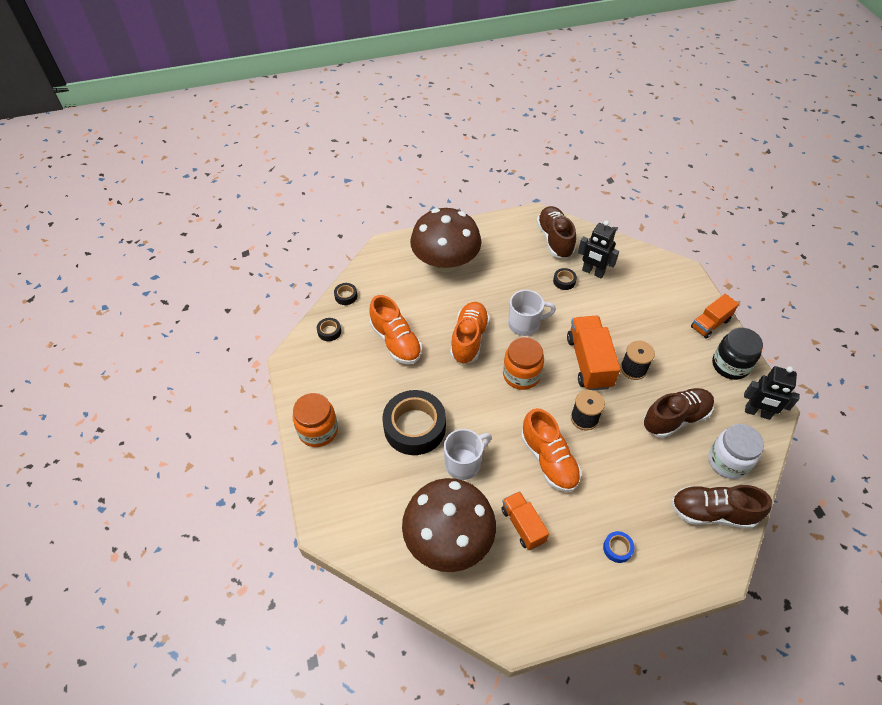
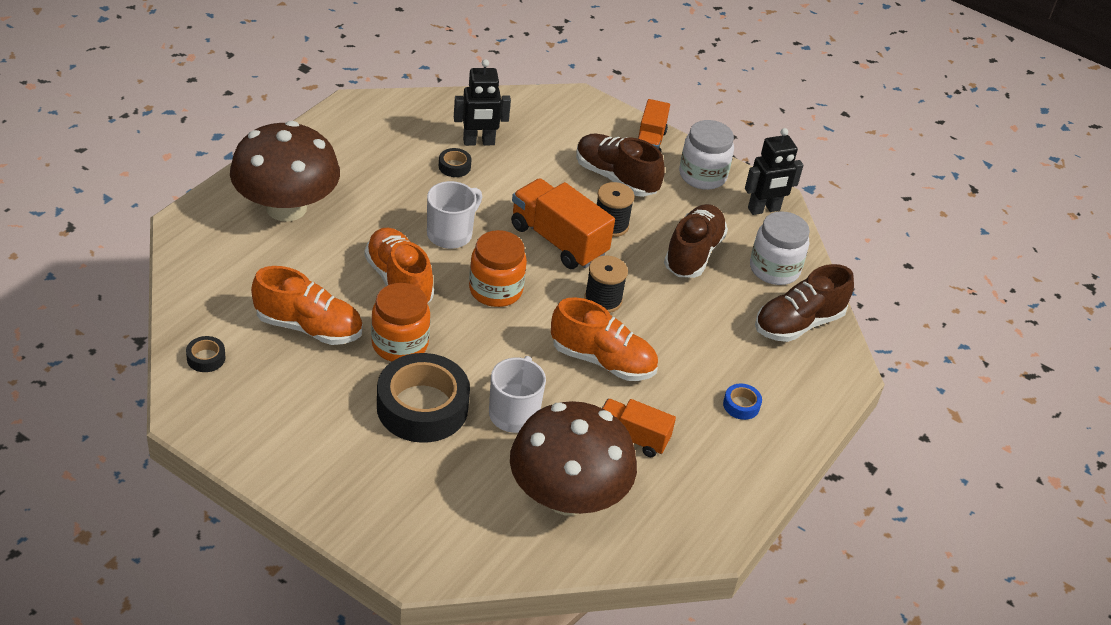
camera: 45 degrees left, 10 degrees down
orange jar [293,393,338,447] -> orange jar moved to [371,283,430,361]
black tape [334,283,357,305] -> none
brown shoe [536,206,576,259] -> brown shoe moved to [576,133,665,197]
black jar [712,328,763,380] -> white jar [679,120,734,190]

